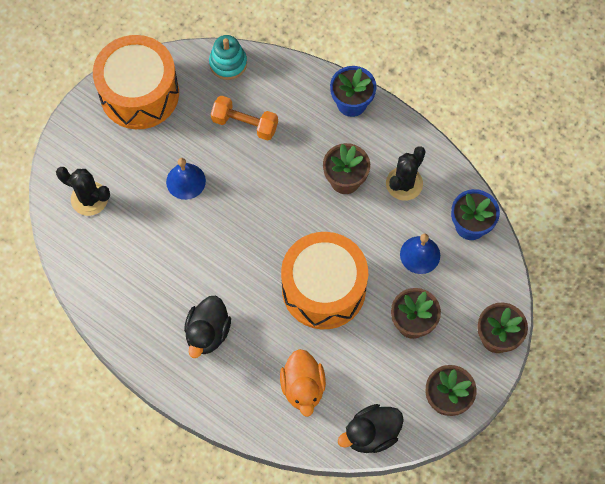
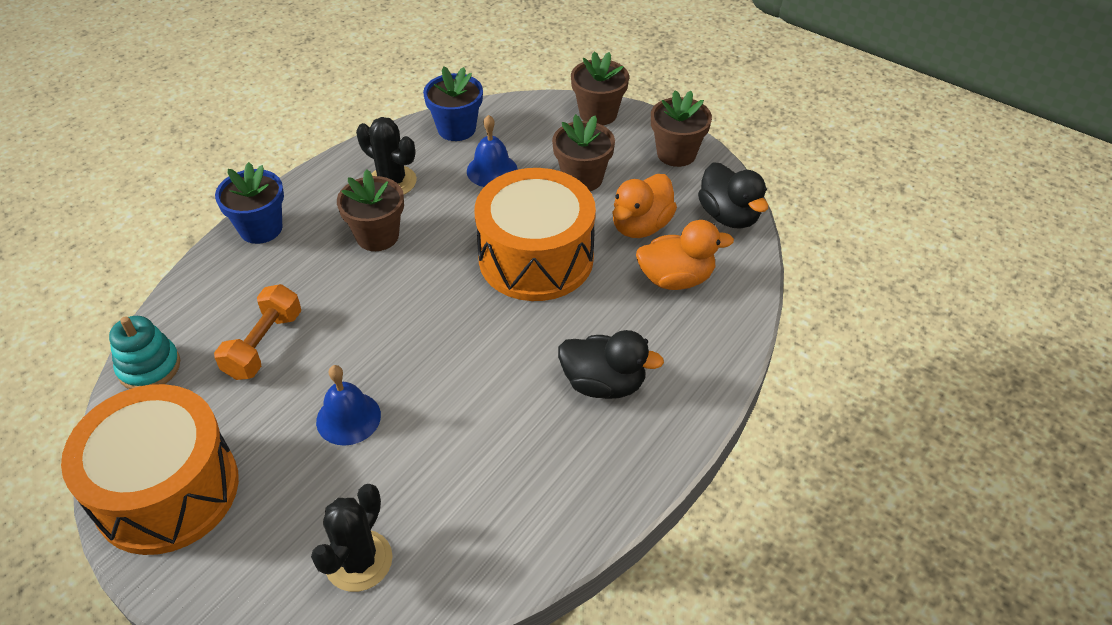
camera: 90 degrees left, 20 degrees down
none -> orange duck [612,174,677,238]

